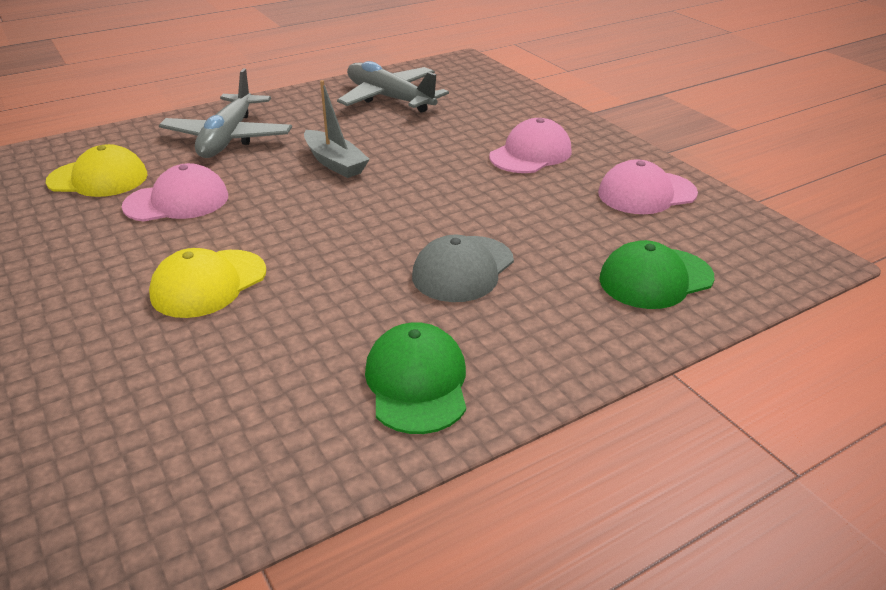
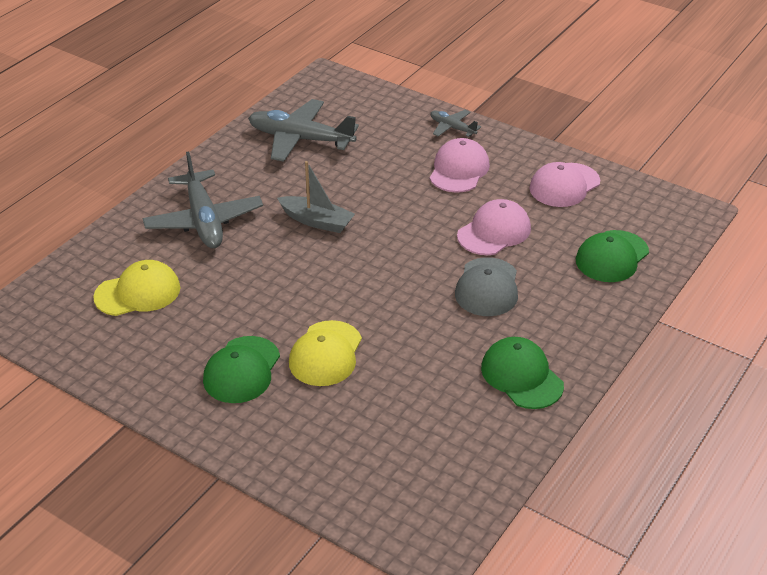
camera: 25 degrees left, 5 degrees up
pink cap [122,163,228,221] -> pink cap moved to [457,199,531,255]
none -> green cap [203,336,280,403]
none -> grey plane [430,110,481,137]

